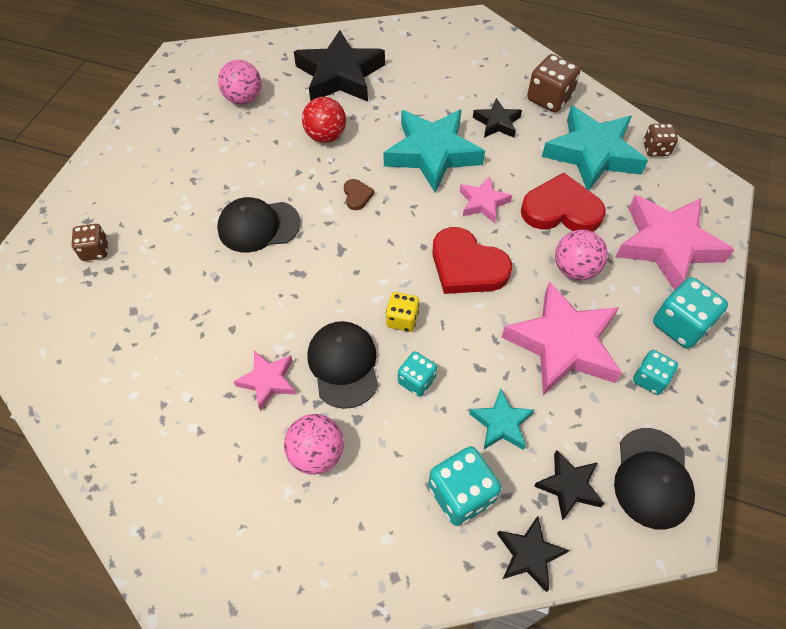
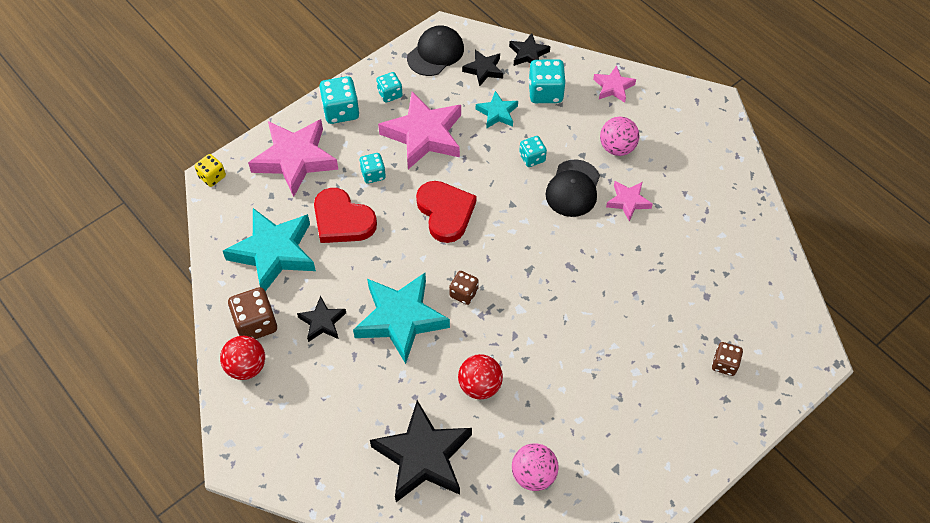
camera: 150 degrees left, 0 degrees up
black cap [217,197,301,252] -> none
brown heart [344,179,374,210] -> none
yellow dice [386,292,420,332] -> yellow dice moved to [194,154,226,187]
pink star [460,176,512,223] -> pink star moved to [593,65,636,103]
pink ball [555,230,608,280] -> turquoise dice [359,153,386,184]
brown dice [643,123,678,156] -> brown dice moved to [449,271,479,305]
none -> red ball [220,336,265,380]

